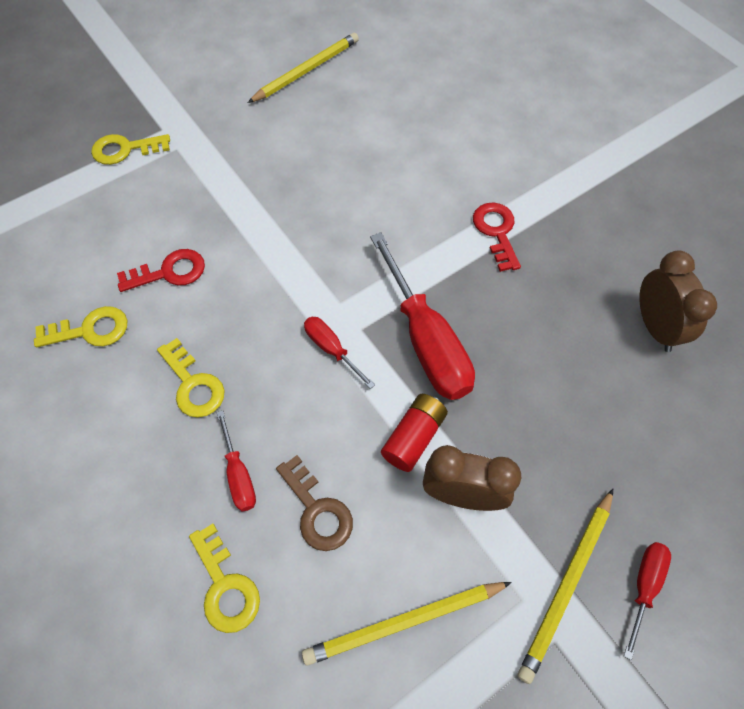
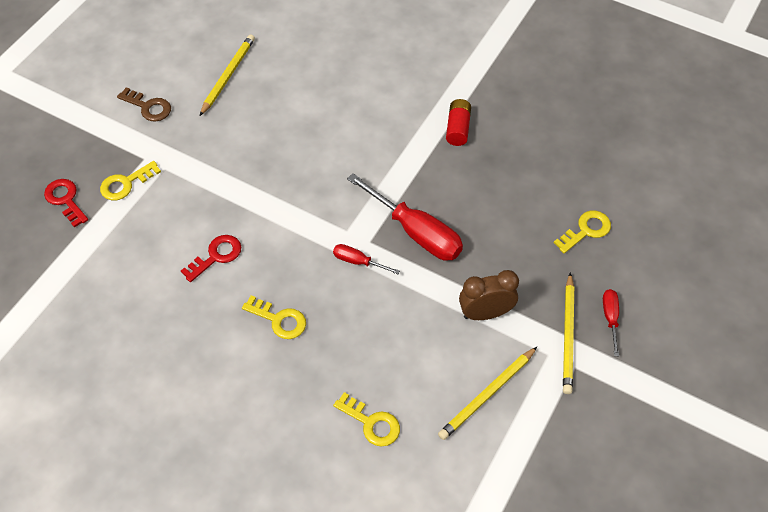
camera: 25 degrees left, 5 degrees down
yellow key [34,306,128,348] -> yellow key moved to [554,210,611,253]
red screwdriver [217,411,256,512] -> none
brown key [276,455,353,551] -> brown key moved to [117,87,171,122]
red battery [381,394,448,472] -> red battery moved to [446,99,471,146]
red key [473,202,521,272] -> red key moved to [44,179,88,228]
brown clock [639,251,717,352] -> none

